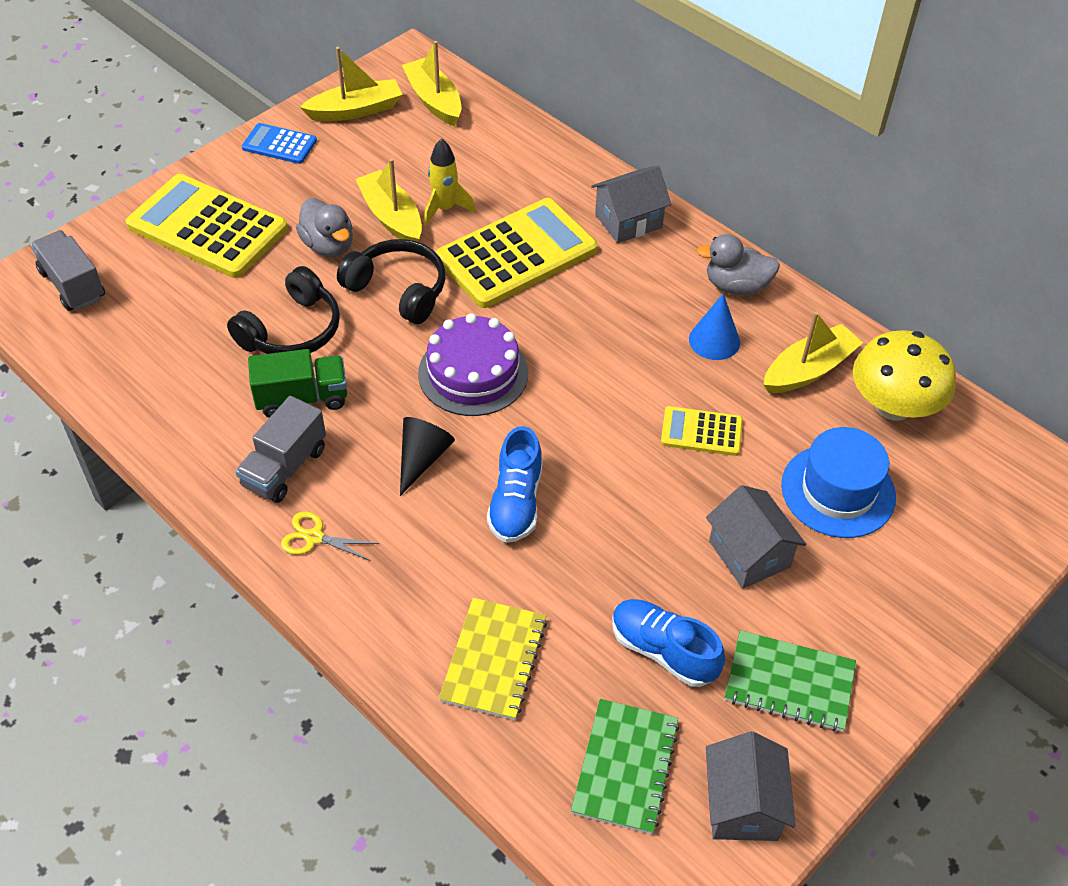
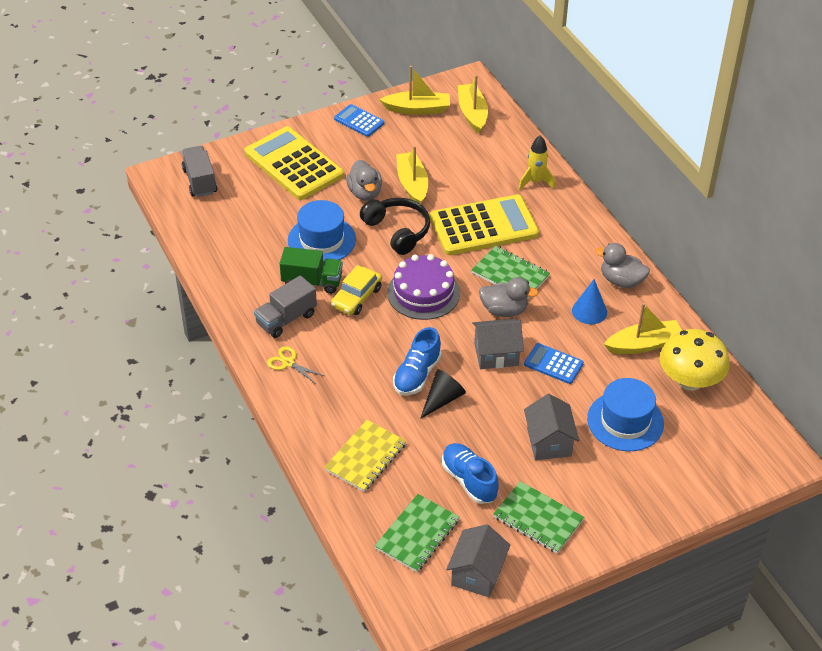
camera: 20 degrees right, 5 degrees down
black headphones [227,266,340,354] -> blue hat [288,200,356,263]
black cone [400,417,455,496] -> black cone moved to [420,369,466,419]
yellow rocket [424,138,476,226] -> yellow rocket moved to [518,135,555,190]
grey house [591,166,671,243] -> grey house moved to [472,319,524,369]
yellow calculator [661,406,743,456] -> blue calculator [524,343,584,384]
none -> yellow car [331,265,382,315]
none -> green notebook [472,246,550,299]
none -> grey duck [479,277,538,317]

